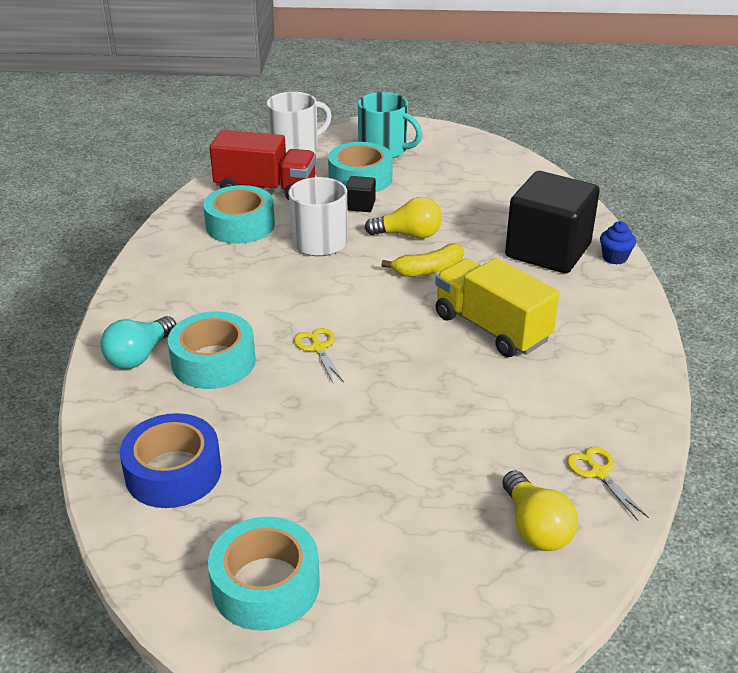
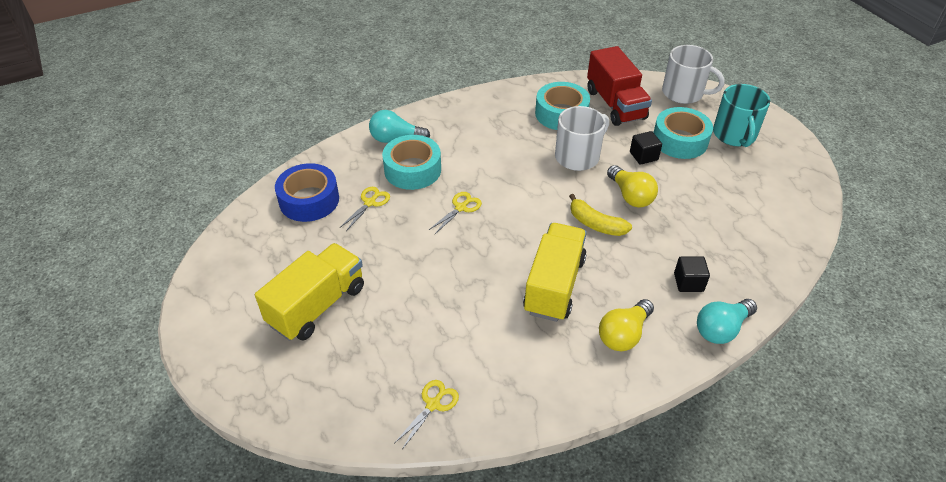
camera: 60 degrees right, 10 degrees up
turquoise tape [208,517,320,631] -> none
yellow light bulb [502,471,578,551] -> yellow light bulb moved to [599,299,654,351]
black cube [505,171,600,274] -> black cube [674,256,710,292], size x0.41
blue cupcake [600,221,636,264] -> turquoise light bulb [697,299,757,344]
none -> yellow truck [255,243,364,341]
none -> yellow scissors [340,187,390,231]

